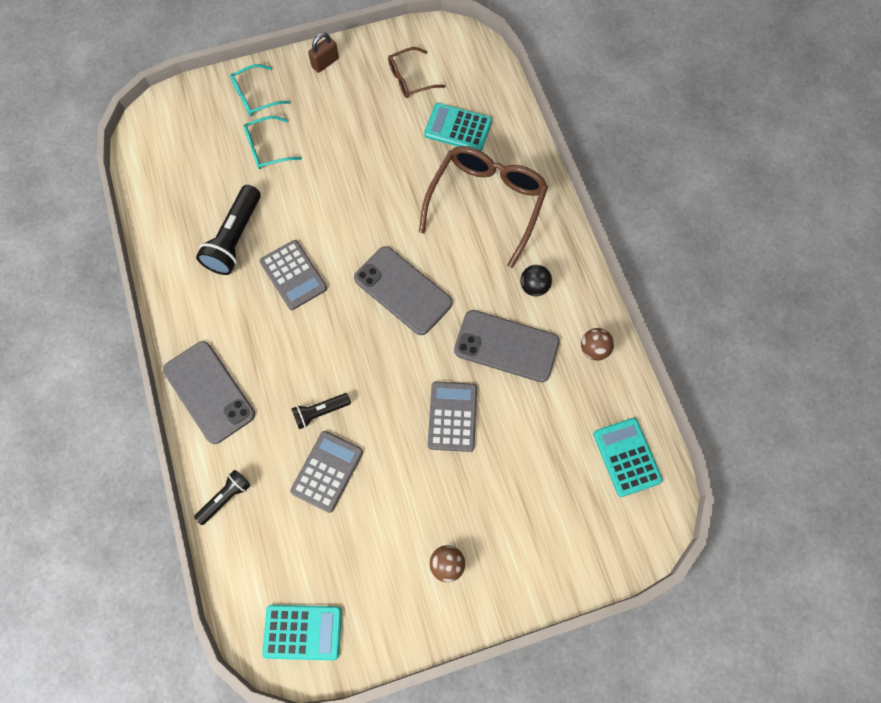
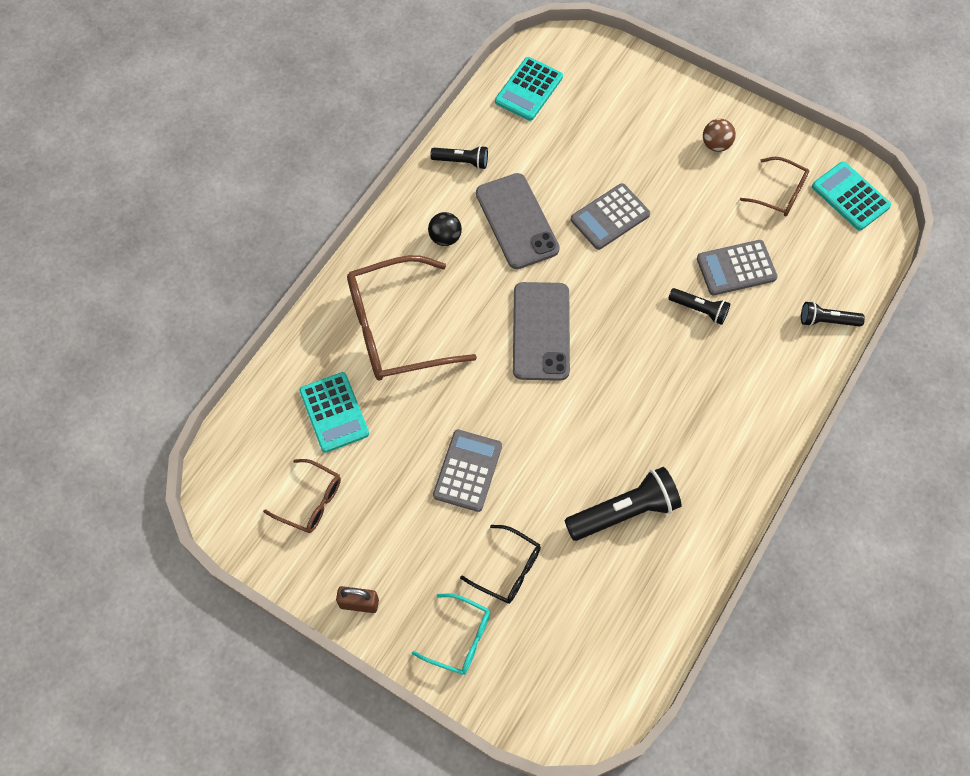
camera: 130 degrees left, 5 degrees down
grey phone [163,341,255,444] -> none
turquoise glasses [243,116,302,169] -> black glasses [460,525,541,604]
grey calculator [260,240,327,310] -> grey calculator moved to [433,429,502,512]
brown ball [581,328,614,361] -> black flashlight [431,145,488,169]
none -> brown glasses [740,157,809,216]

